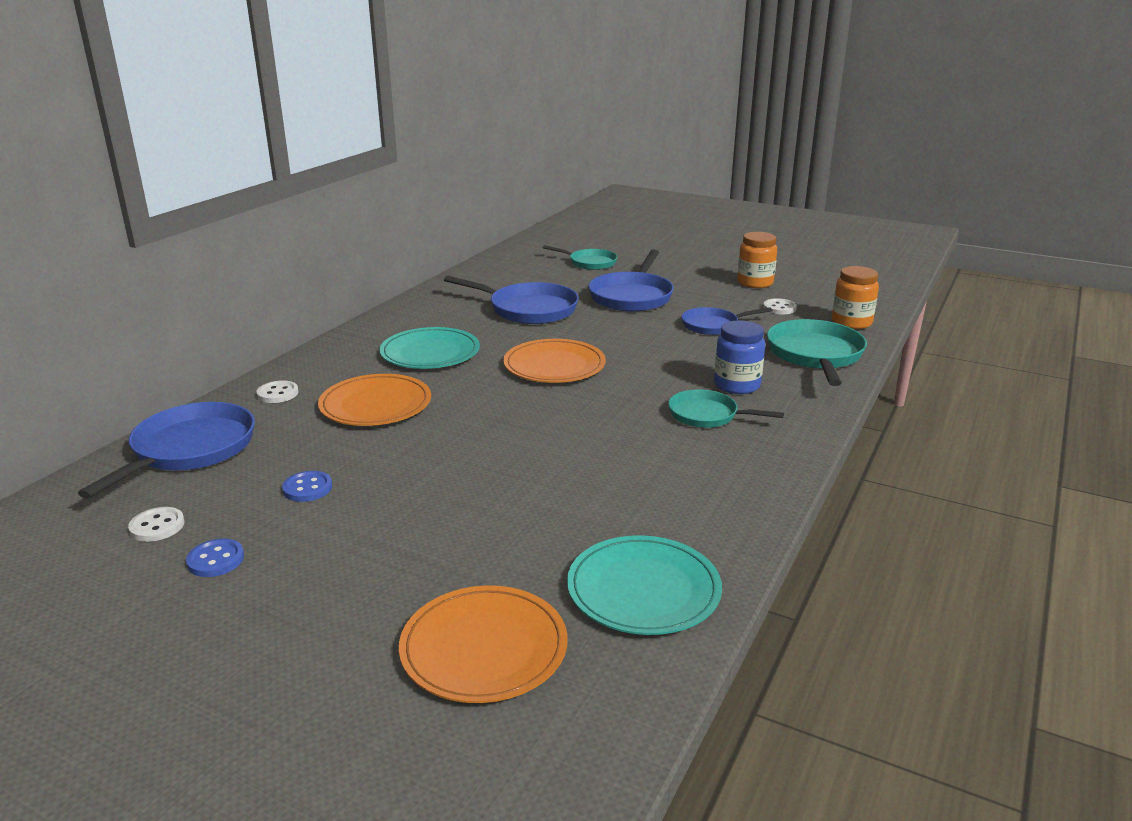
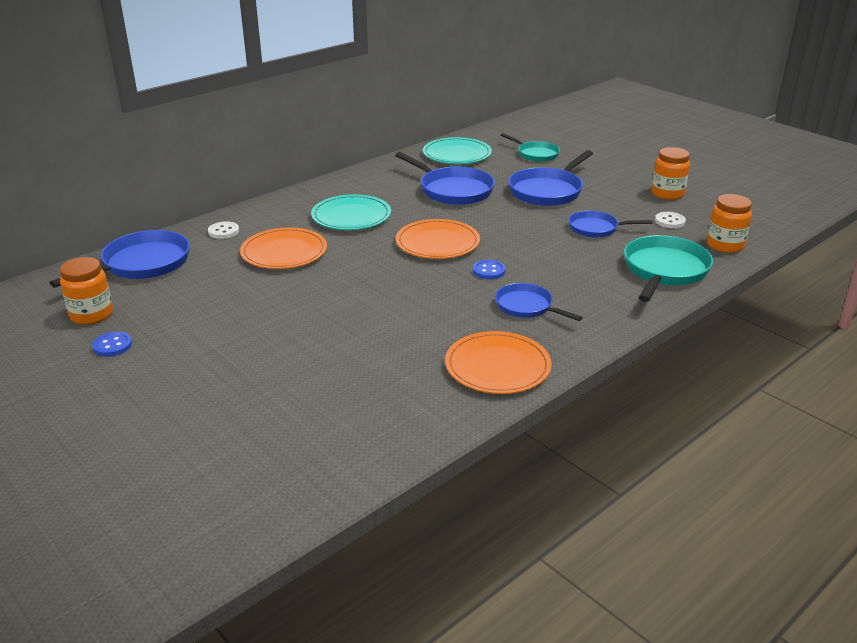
camera: 20 degrees right, 5 degrees up
white button [128,507,184,542] -> orange jar [60,257,113,325]
blue button [282,471,332,502] -> blue button moved to [473,260,506,280]
orange plate [399,585,568,703] -> orange plate moved to [445,331,552,394]
turquoise plate [567,535,722,635] -> turquoise plate moved to [423,137,492,164]
turquoise pan [668,389,784,428] -> blue pan [495,283,583,321]
blue jar [714,320,765,394] -> none

